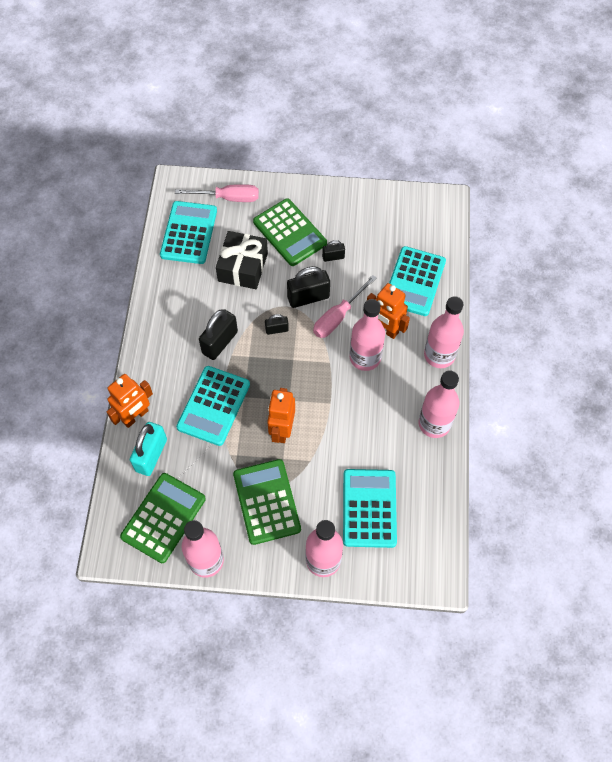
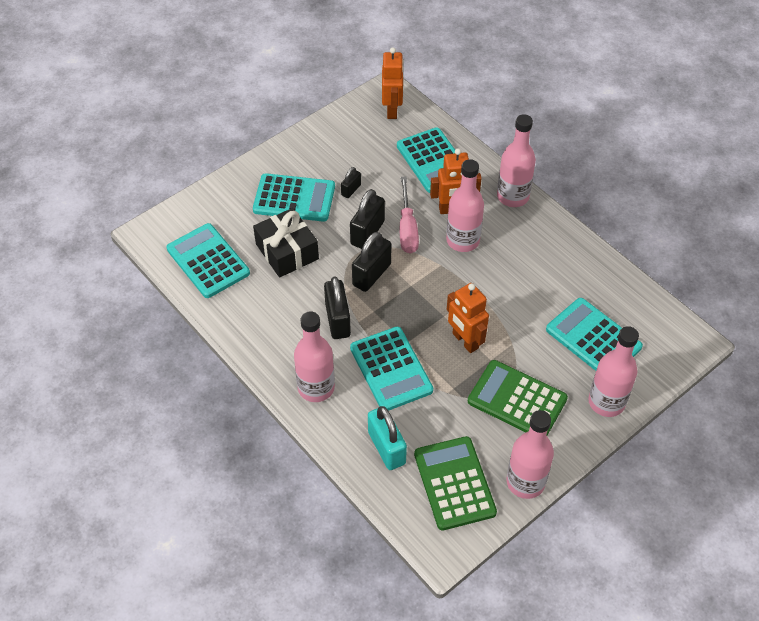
camera: 45 degrees left, 10 degrees down
orange robot [106,374,153,428] -> orange robot moved to [382,47,404,119]
pink screwdriver [175,184,259,202] -> none
green calculator [253,198,327,266] -> turquoise calculator [253,173,335,222]
black padlock [265,314,289,335] -> black padlock [352,232,391,292], size x1.85
pink bottle [419,370,459,438] -> pink bottle moved to [294,311,335,402]

